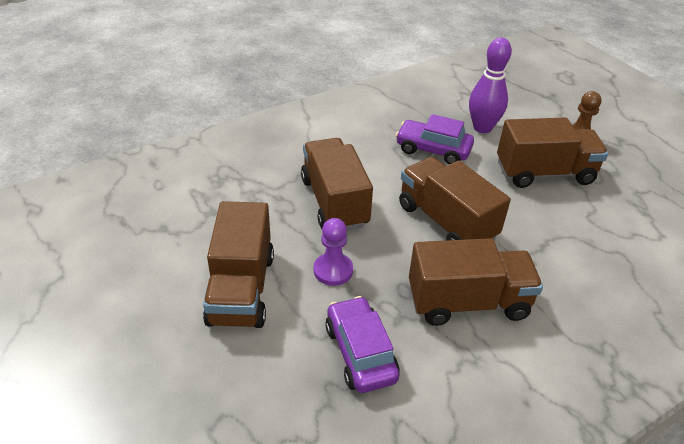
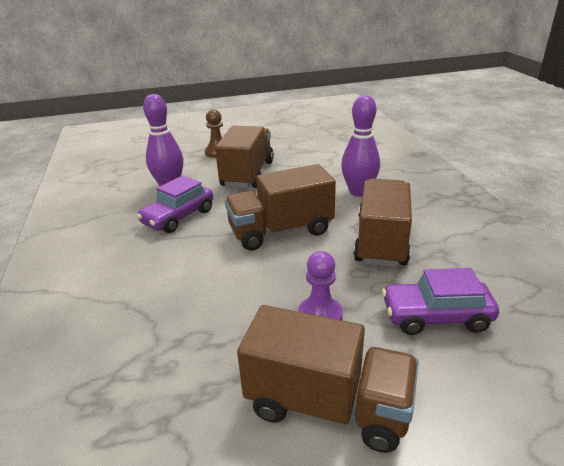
camera: 70 degrees left, 10 degrees down
brown truck [301,138,373,230] -> none
none -> purple bowling pin [341,95,380,197]

